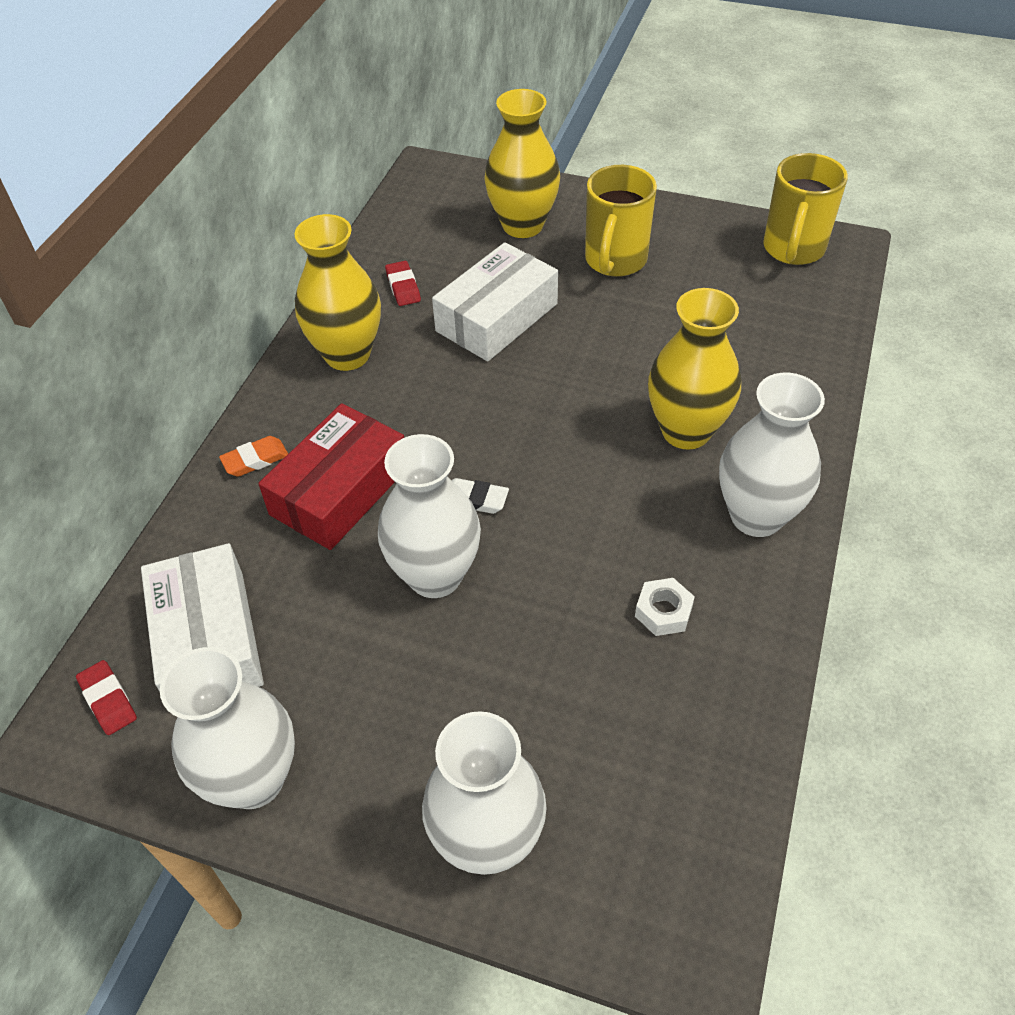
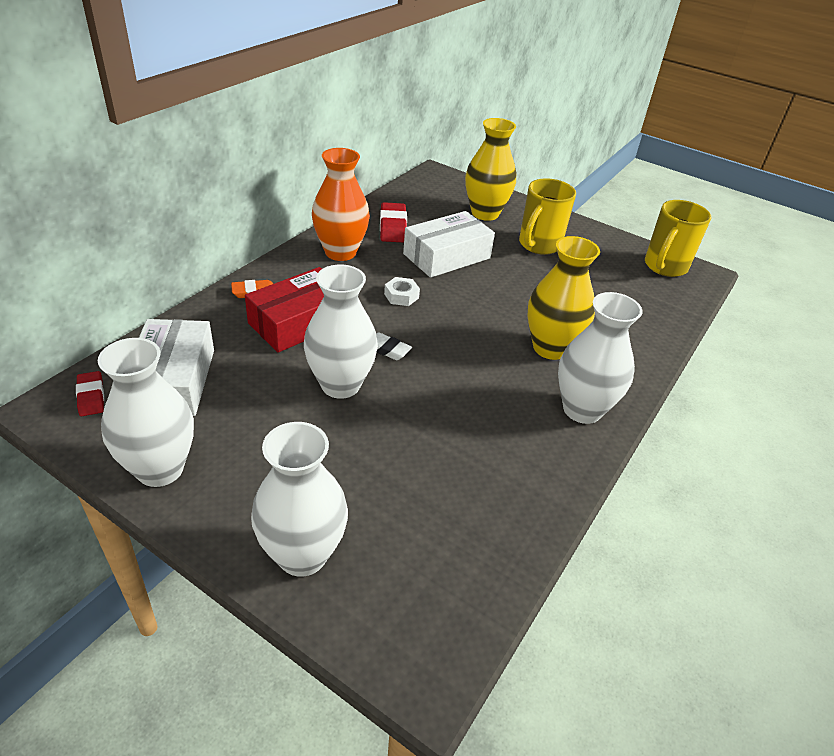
camera: 10 degrees right, 10 degrees down
yellow vase [294,214,381,371] -> orange vase [312,148,370,261]
red eraser [385,261,421,306] -> red eraser [380,202,407,243], size x1.59
white nut [635,578,695,636] -> white nut moved to [384,277,420,306]

